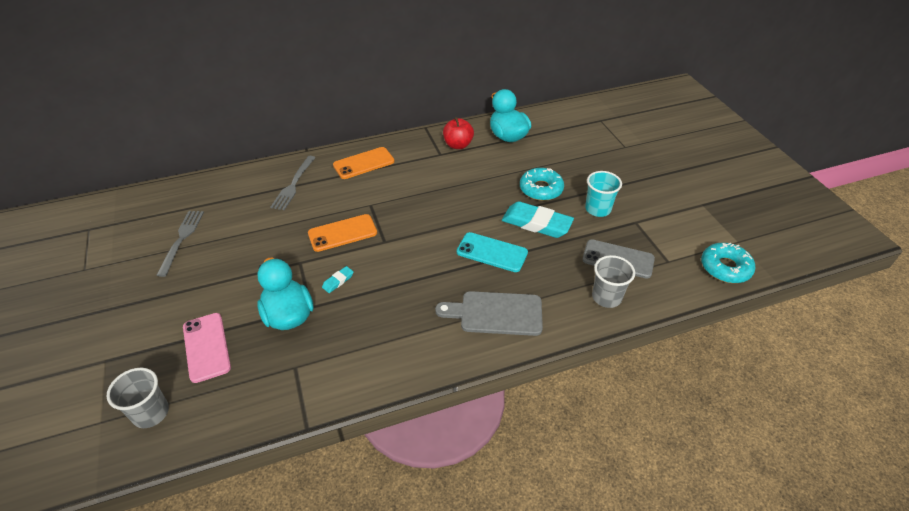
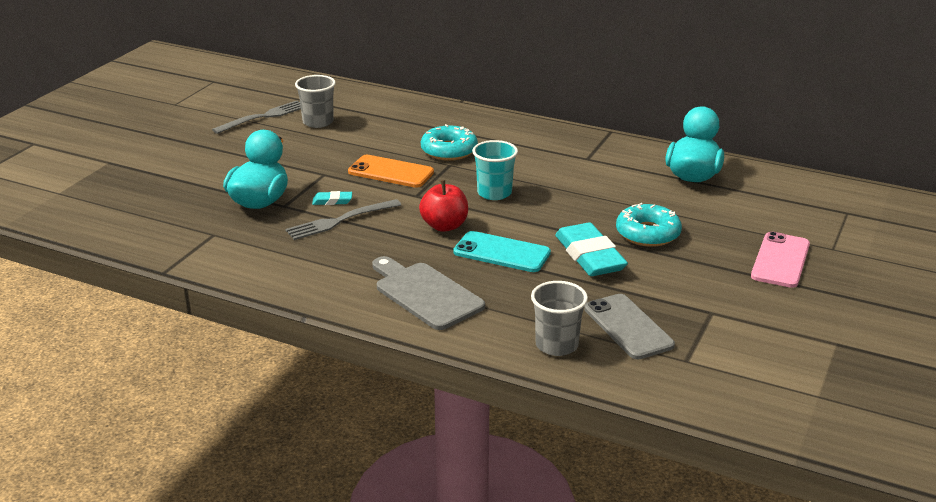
camera: 45 degrees right, 15 degrees down
grey cup [106,368,169,428] -> grey cup moved to [295,75,336,128]
pink phone [183,313,231,383] -> pink phone moved to [751,232,810,288]
grey fork [270,156,316,210] -> grey fork moved to [285,199,401,240]
orange phone [333,147,395,179] -> none
red apple [443,117,474,149] -> red apple moved to [419,180,468,232]
turquoise phone [457,232,528,272] -> turquoise phone turned 45 degrees counterclockwise [453,231,551,272]
turquoise cup [585,171,622,217] -> turquoise cup moved to [472,140,518,200]
turquoise donut [701,243,755,283] -> turquoise donut moved to [421,124,478,161]

